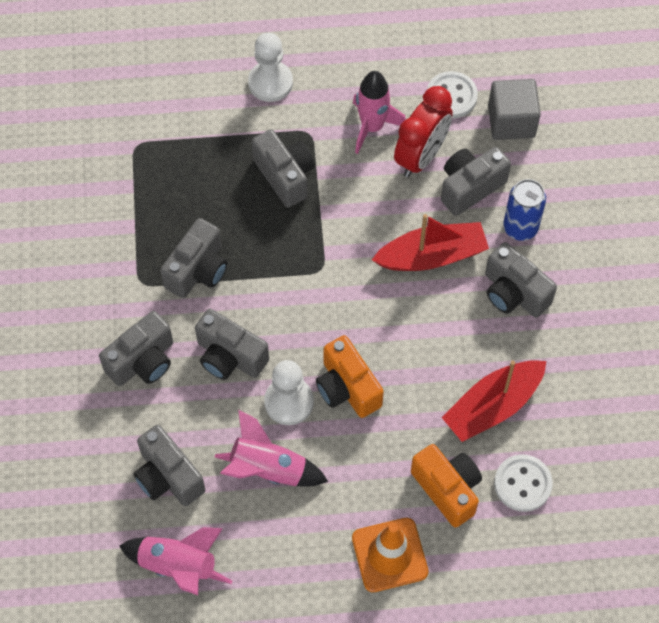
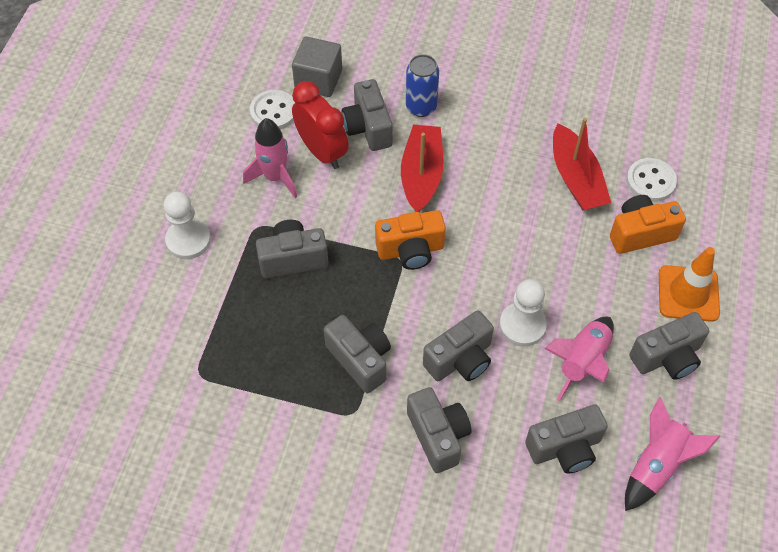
camera: 70 degrees left, 5 degrees down
orange camera [316,335,384,418] -> orange camera moved to [375,210,446,270]
grey camera [485,242,557,318] -> grey camera moved to [629,312,709,380]

